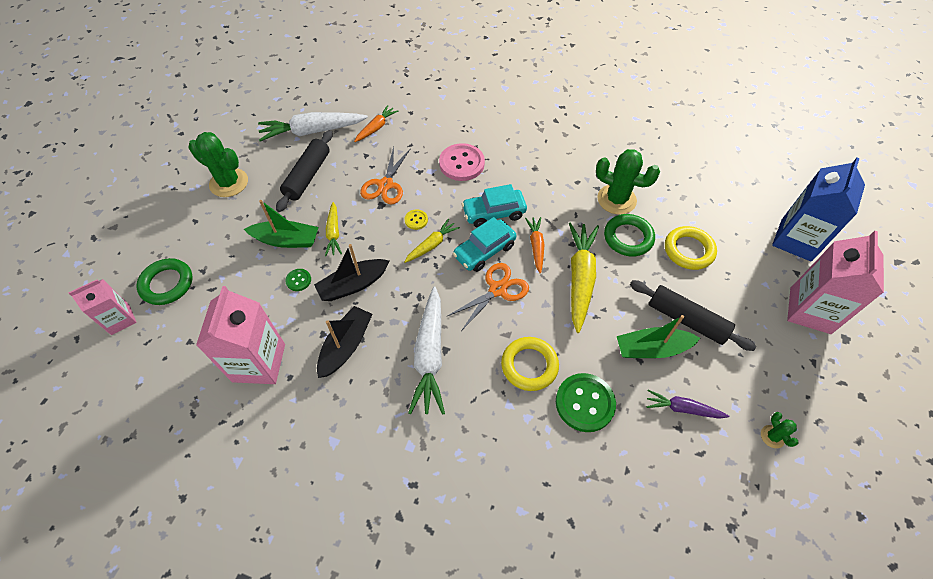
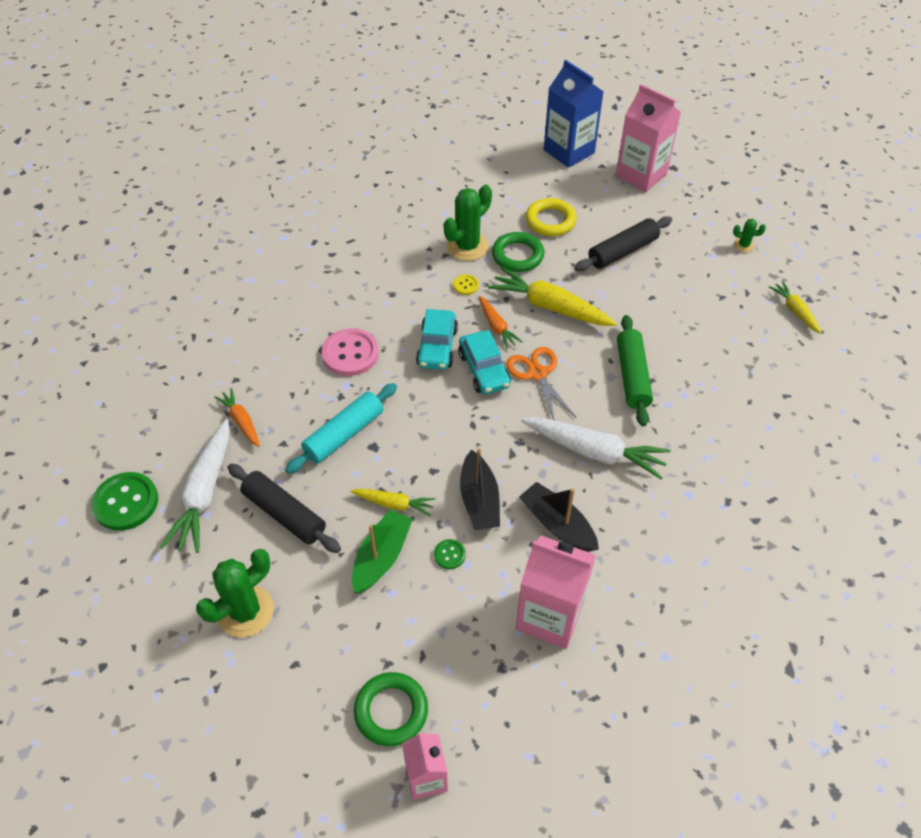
camera: 70 degrees left, 5 degrees down
orange scissors [360,147,411,204] -> turquoise rolling pin [285,383,397,474]
yellow button [404,210,428,230] -> yellow button moved to [453,274,479,295]
yellow carrot [404,219,460,263] -> yellow carrot moved to [769,281,822,334]
yellow ring [501,337,559,391] -> green rolling pin [617,315,653,426]
orange carrot [525,217,545,273] -> orange carrot turned 135 degrees counterclockwise [478,296,522,349]
green button [556,373,616,432] -> green button moved to [91,472,158,531]
green boat [617,315,700,358] -> none
purple carrot [646,390,729,419] -> none

